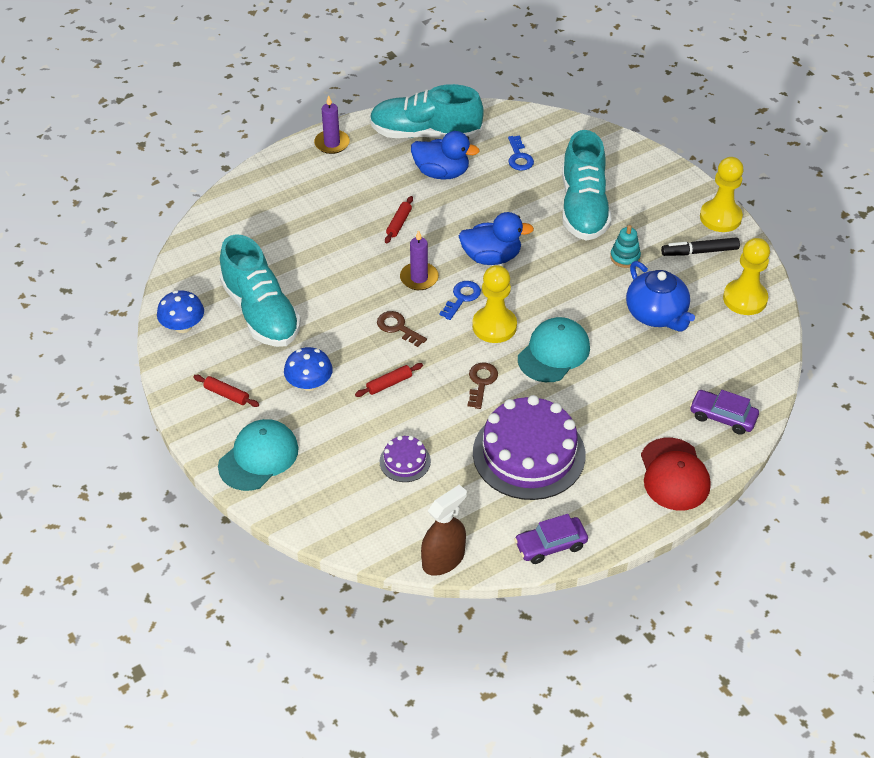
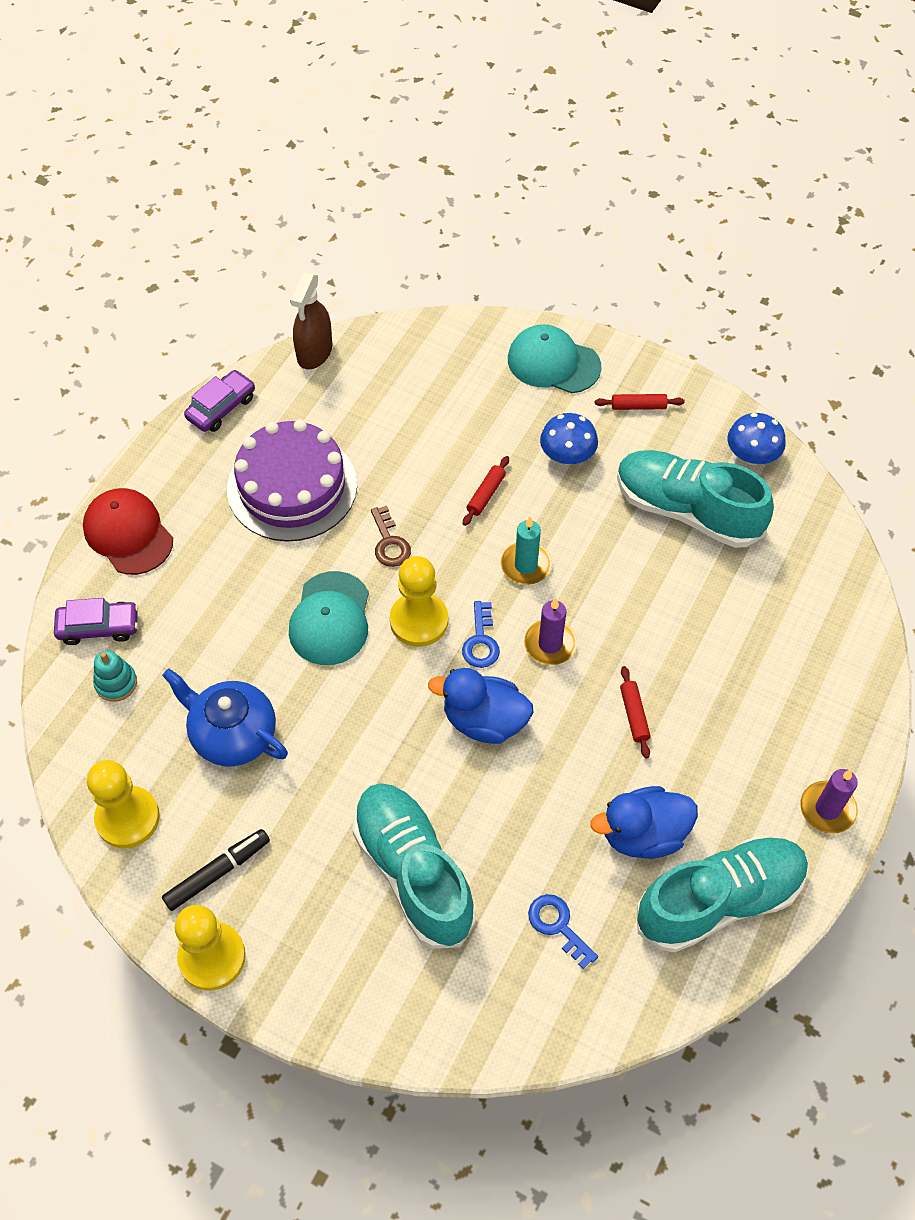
camera: 150 degrees right, 10 degrees up
turquoise cap [218,419,299,491] -> turquoise cap turned 105 degrees clockwise [508,325,601,393]
brown key [377,311,427,347] -> turquoise candle [501,517,552,585]
purple cake [380,435,431,482] -> none
blue duck [459,212,534,265] -> blue duck turned 45 degrees clockwise [428,668,533,744]
turquoise stacking toy [610,225,641,268] -> turquoise stacking toy moved to [93,650,137,702]

